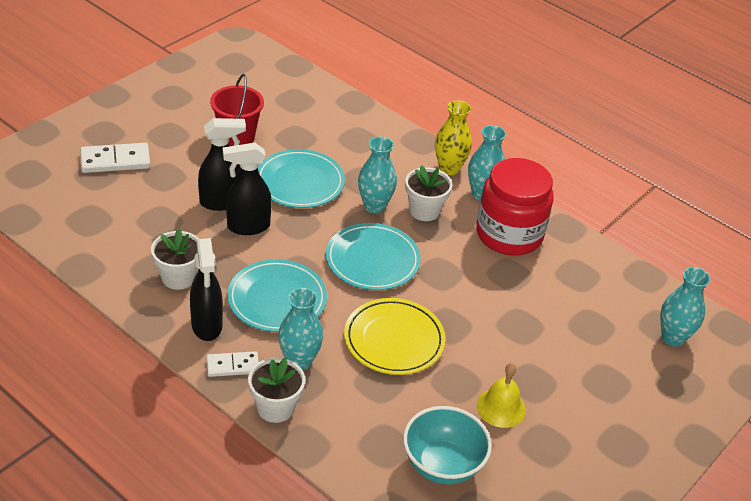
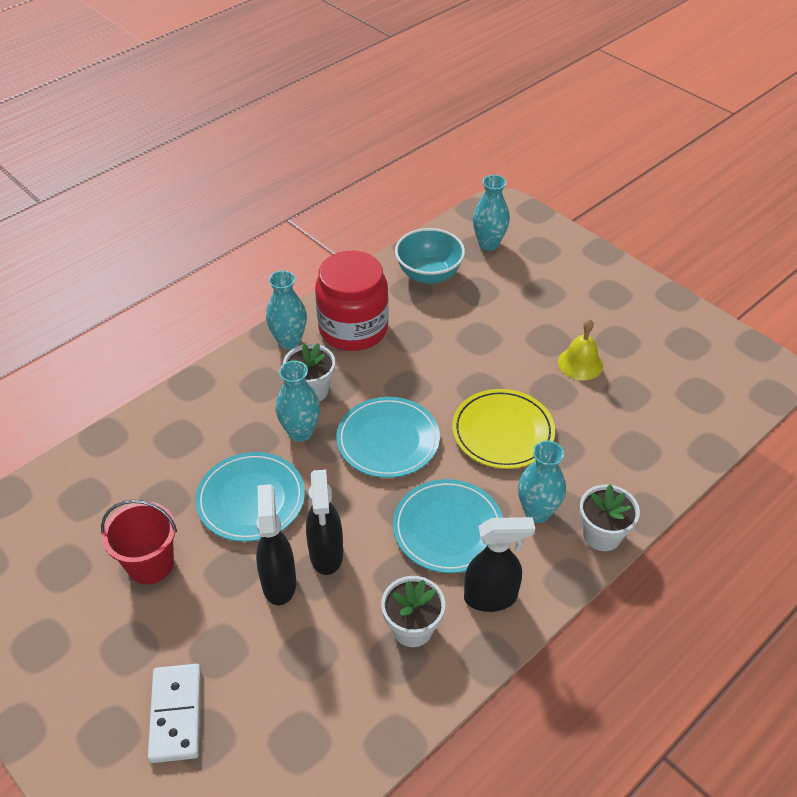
camera: 80 degrees left, 5 degrees up
white domino [206,351,259,377] -> none
turquoise bowl [403,406,492,485] -> turquoise bowl moved to [395,228,465,284]
yellow vase [435,100,472,175] -> none

